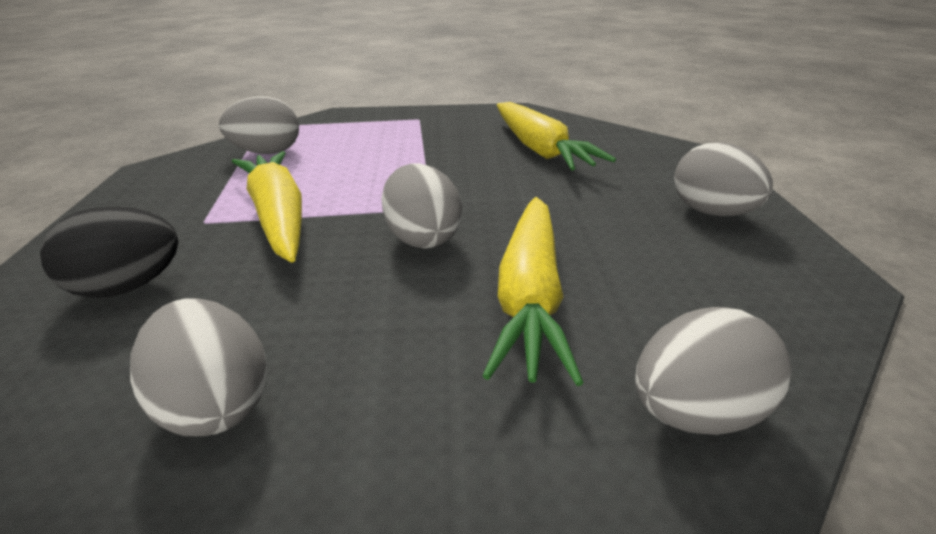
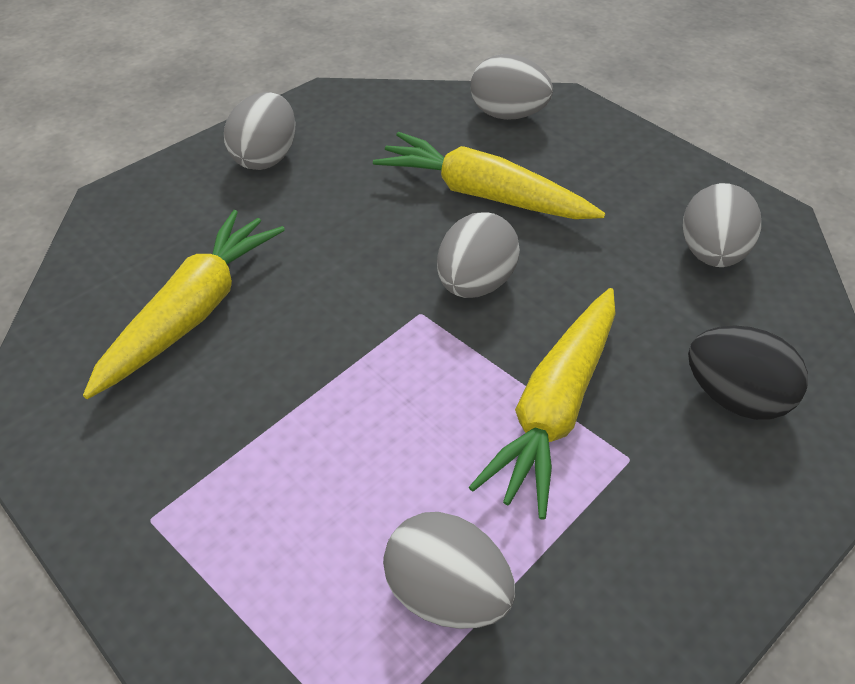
camera: 130 degrees left, 15 degrees up
yellow carrot [482,197,584,386] -> yellow carrot turned 120 degrees counterclockwise [373,132,605,219]

